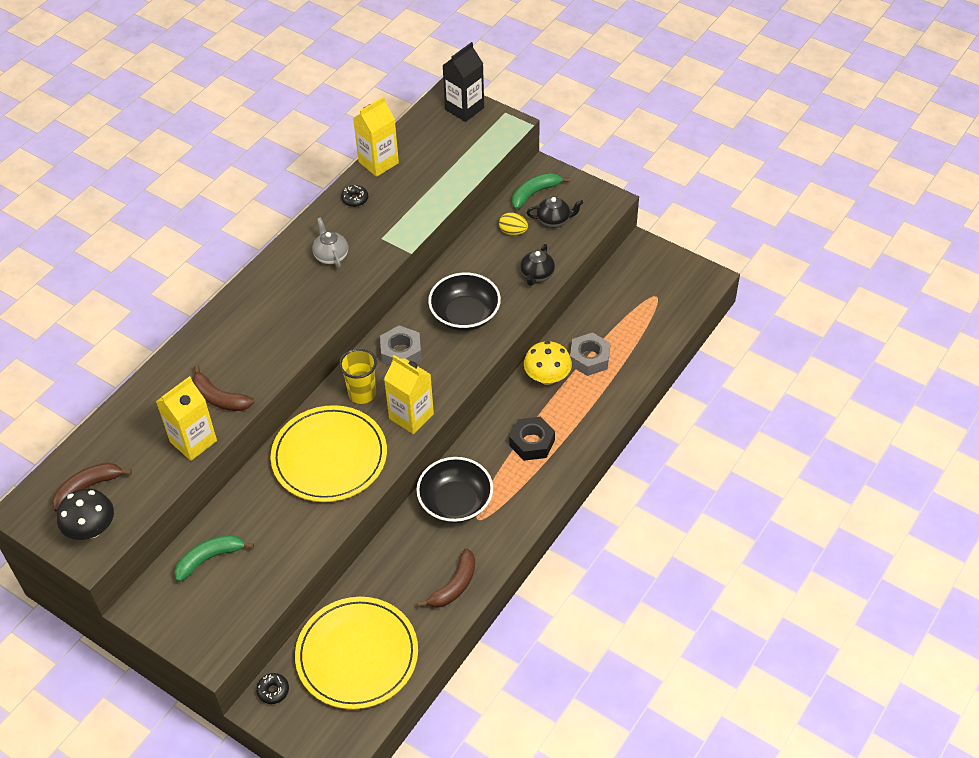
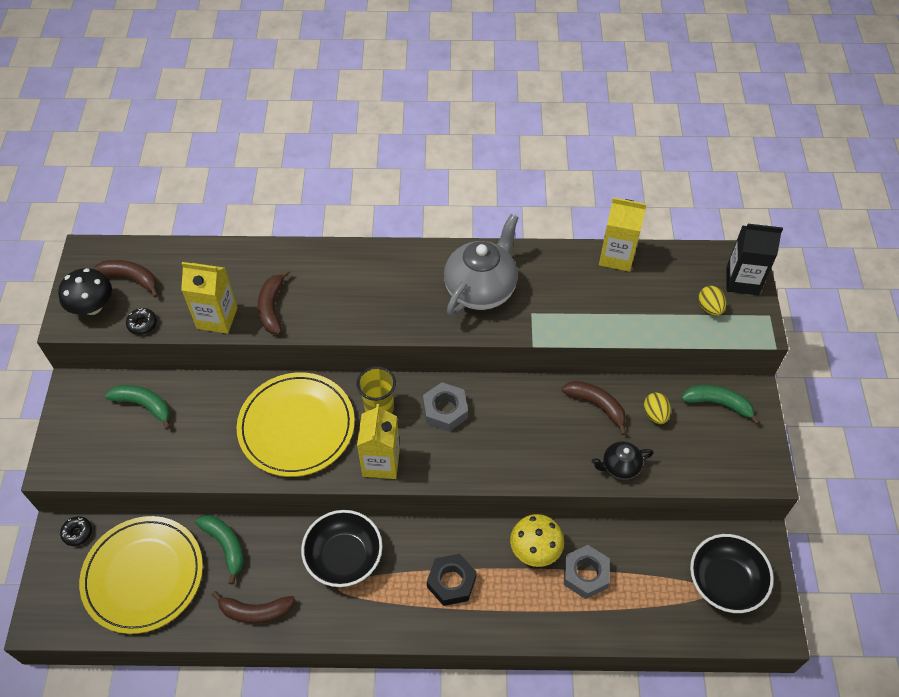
camera: 55 degrees right, 5 degrees up
grey teapot [313,218,348,268] -> grey teapot [444,214,519,317], size x1.95
black donut [341,185,368,207] -> black donut moved to [126,308,157,335]
black bowl [428,273,501,331] -> black bowl moved to [690,534,774,613]
black teapot [527,197,583,228] -> none
none -> green banana [195,515,244,584]
none -> brown banana [562,381,626,435]
none -> yellow egg [698,286,726,316]

